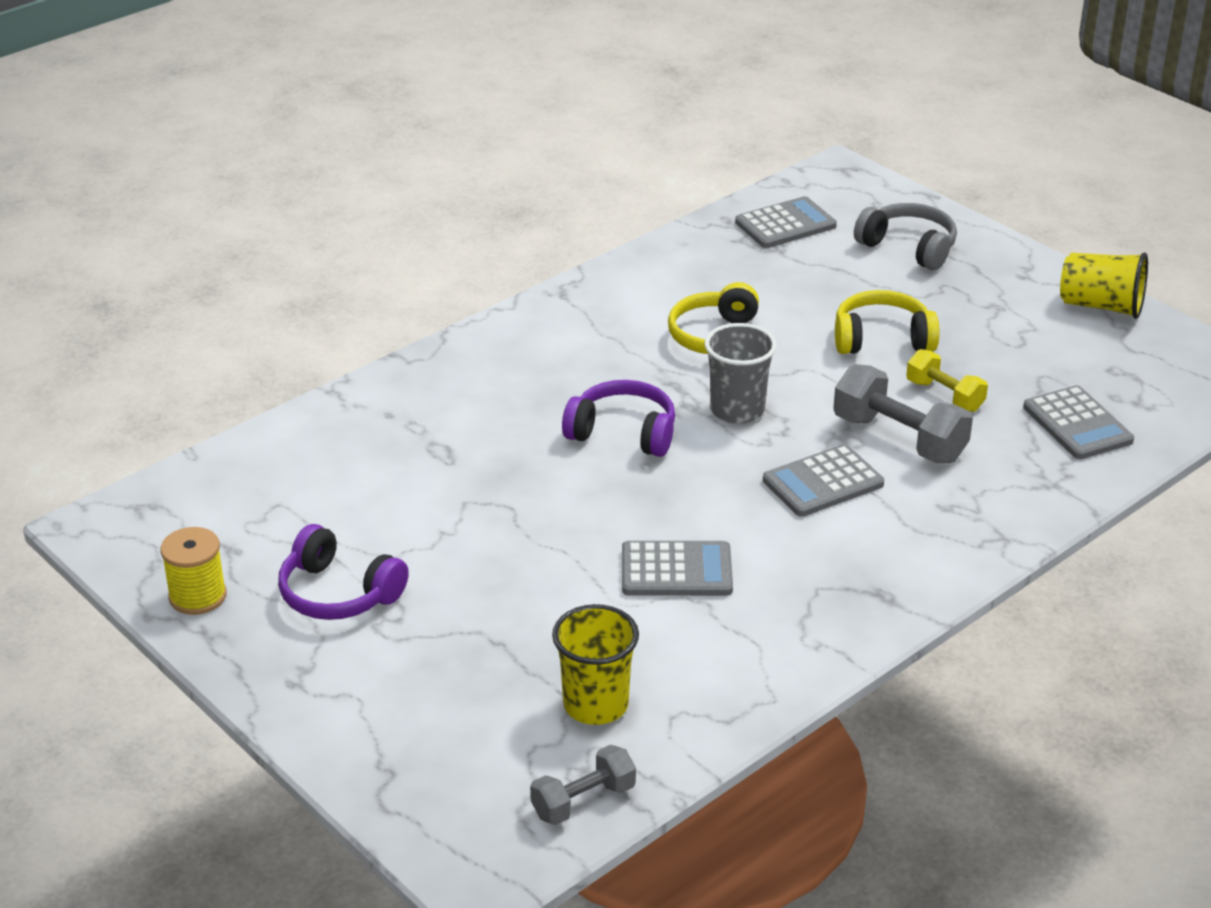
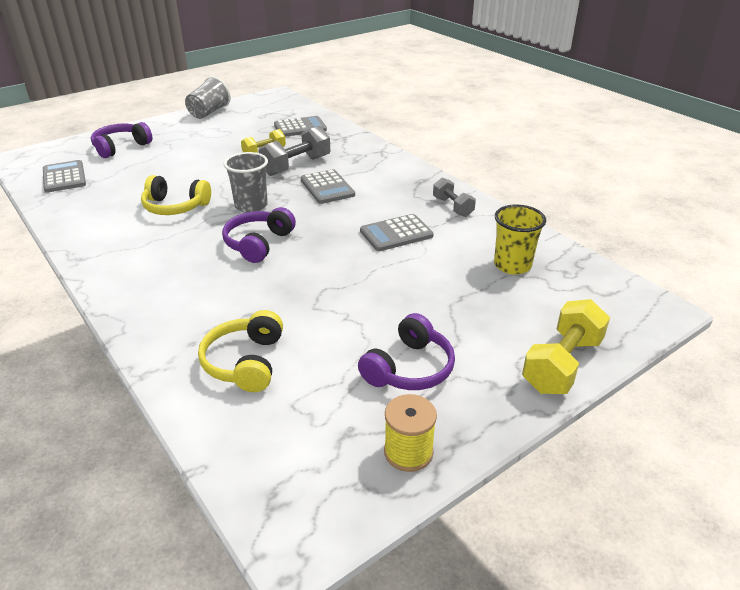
camera: 85 degrees left, 0 degrees up
grey dumbbell [530,745,636,825] -> grey dumbbell moved to [433,177,476,217]
grey calculator [622,541,733,596] -> grey calculator turned 120 degrees counterclockwise [360,214,434,251]
yellow headphones [835,290,940,354] -> yellow headphones moved to [198,310,283,392]
grey headphones [854,203,957,270] -> purple headphones [91,122,153,158]
yellow cup [1060,252,1148,319] -> grey cup [185,76,231,119]
none -> yellow dumbbell [522,299,610,394]

